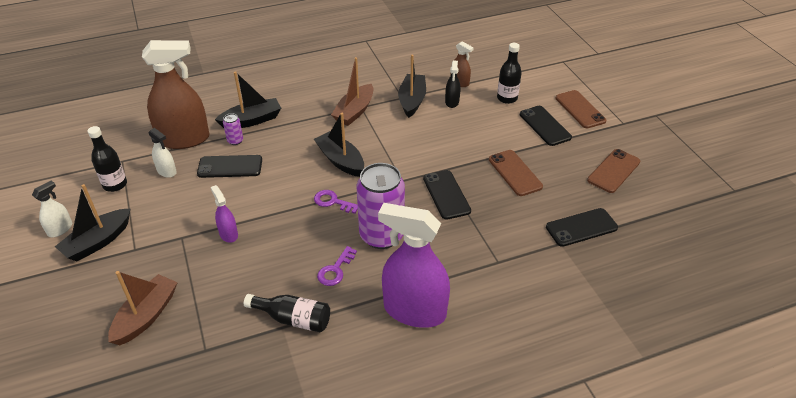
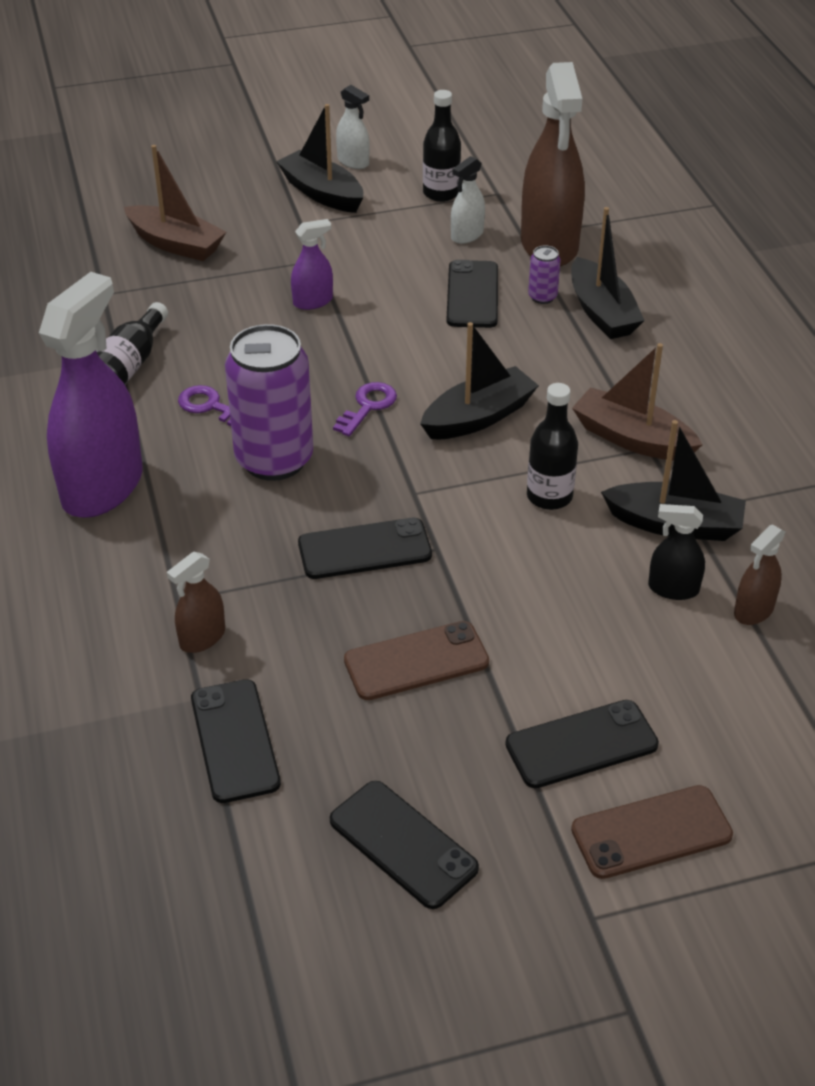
camera: 95 degrees right, 0 degrees up
black bottle [497,43,522,104] -> black bottle moved to [527,383,578,510]
brown phone [587,149,640,193] -> black phone [330,781,479,909]
none -> brown spray bottle [167,552,225,653]

